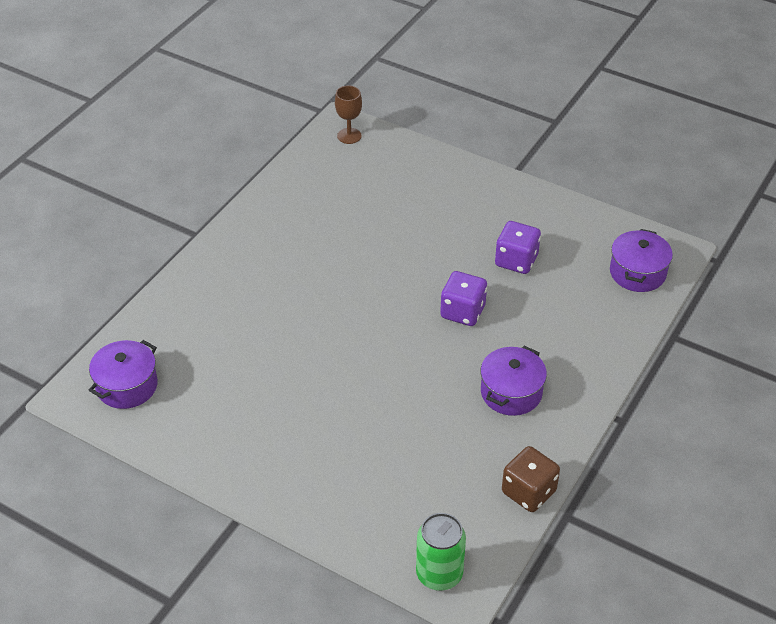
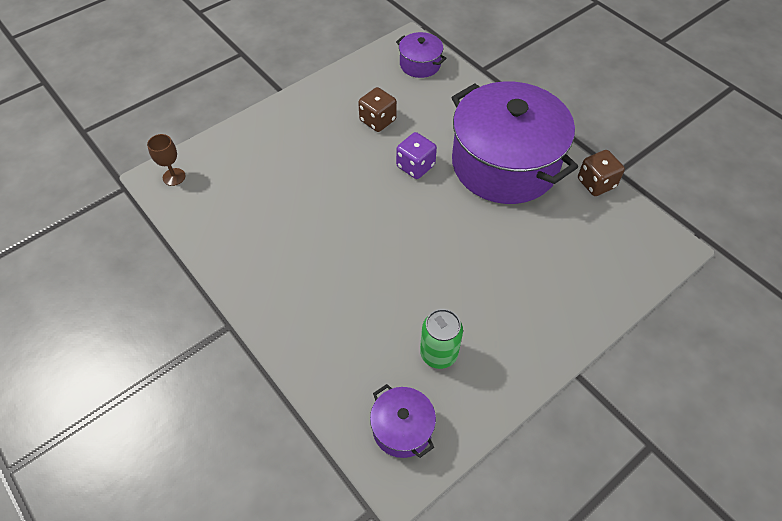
camera: 70 degrees left, 10 degrees up
green can [416,513,466,591] -> green can moved to [420,309,463,369]
purple pot [480,346,547,416] -> purple pot [451,81,578,204], size x2.30
purple dice [495,221,541,274] -> brown dice [358,87,397,132]

